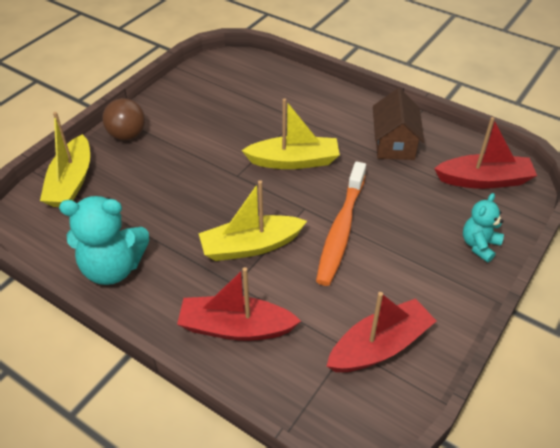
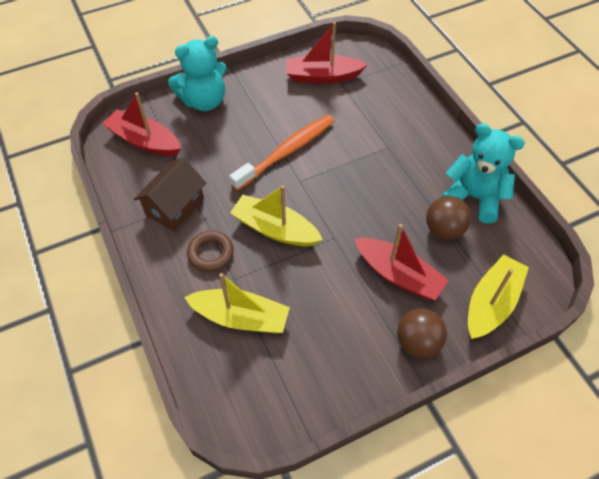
camera: 150 degrees left, 10 degrees up
red boat [177,267,301,341] -> red boat moved to [355,224,449,300]
yellow boat [198,180,307,261] -> yellow boat moved to [184,273,290,333]
turquoise teddy bear [463,193,504,262] -> turquoise teddy bear [168,36,227,111], size x1.71
none -> brown ring [187,231,234,272]
none -> brown ball [426,196,471,240]

